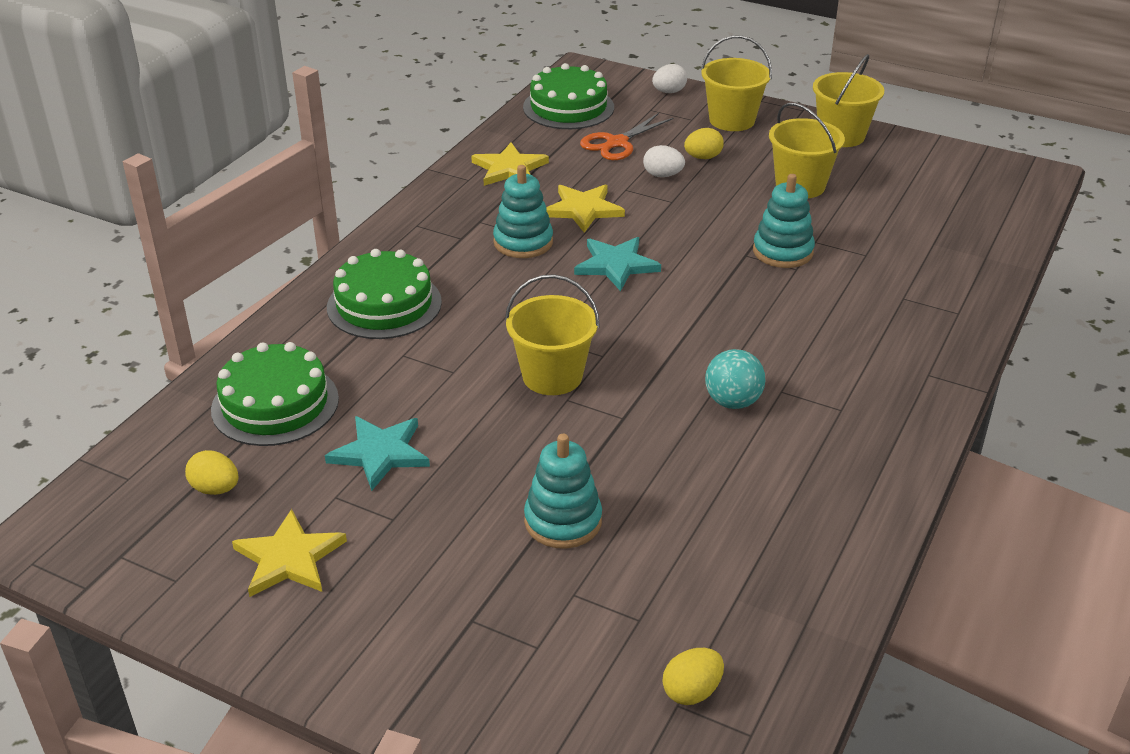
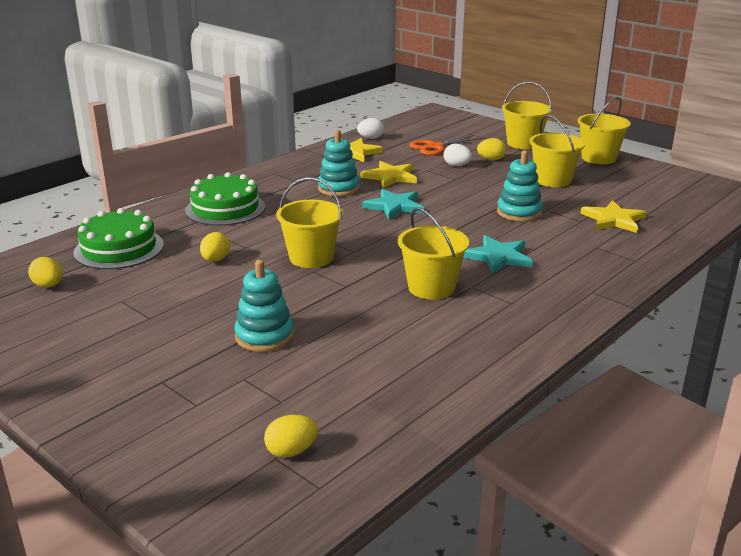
camera: 15 degrees right, 10 degrees down
yellow star [232,509,347,597] -> yellow star moved to [580,200,647,233]
turquoise star [325,416,430,491] -> turquoise star moved to [463,235,533,274]
green cake [523,63,614,129] -> none
white egg [652,64,687,93] -> white egg moved to [357,118,384,139]
turquoise ball [705,349,766,409] -> yellow bucket [398,208,469,300]
none -> yellow egg [200,232,230,262]

